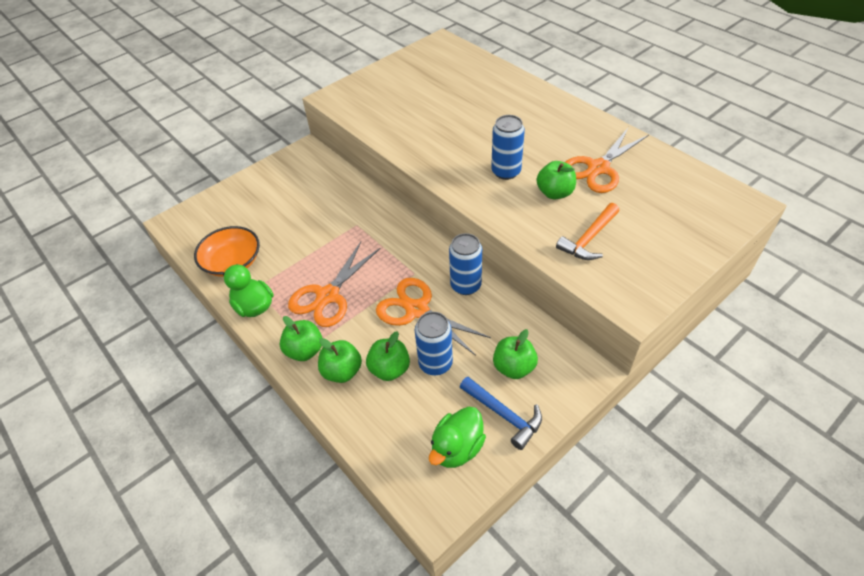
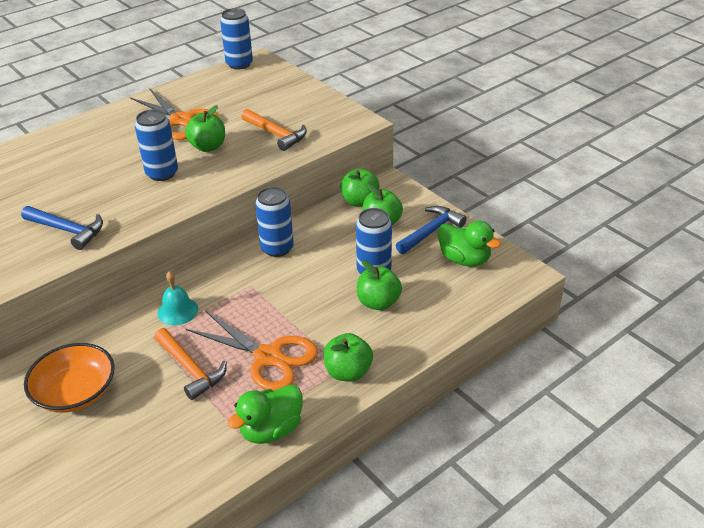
camera: 90 degrees left, 10 degrees down
orange bowl [194,226,260,277] -> orange bowl moved to [24,343,115,413]
green apple [318,338,362,383] -> green apple moved to [340,168,380,207]
orange scissors [376,278,491,356] -> none
none -> blue hammer [21,206,103,250]
none -> orange hammer [154,328,227,400]
none -> turquoise bell [157,271,198,326]
none -> blue can [220,8,253,70]

